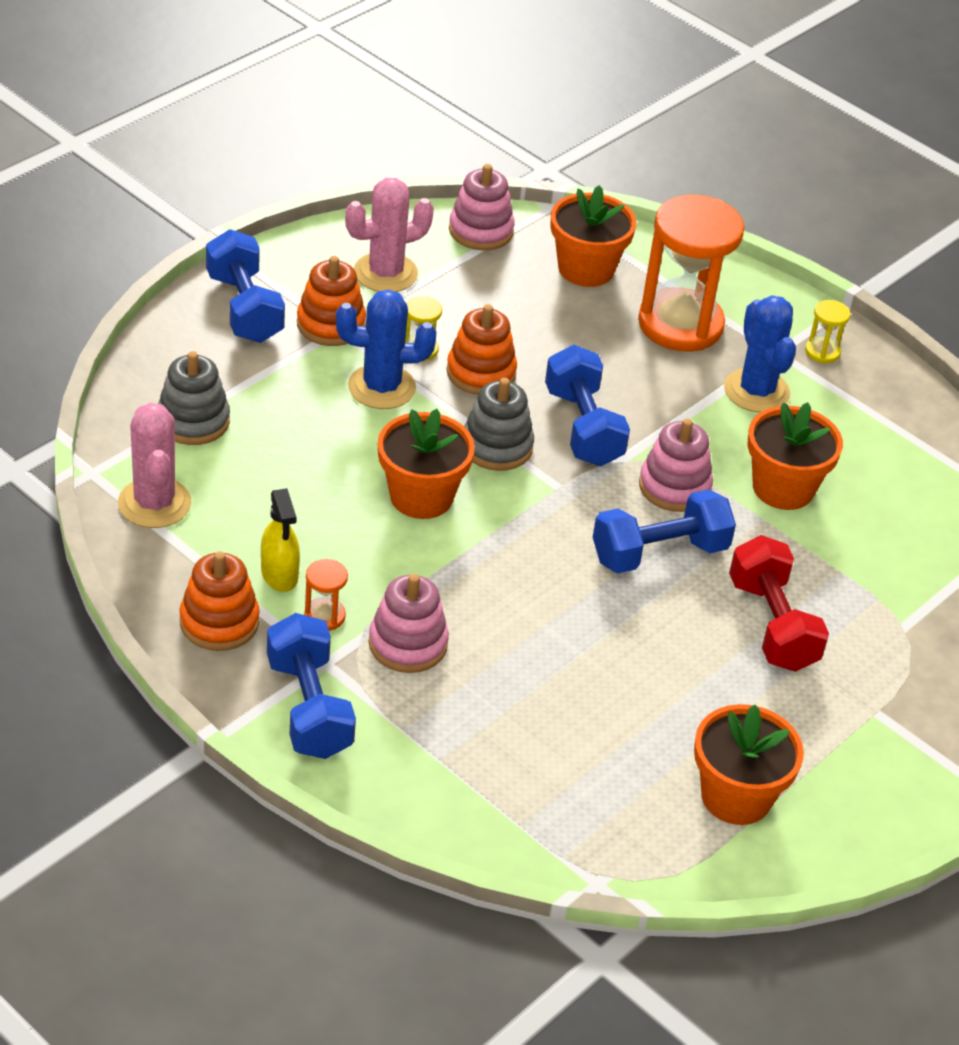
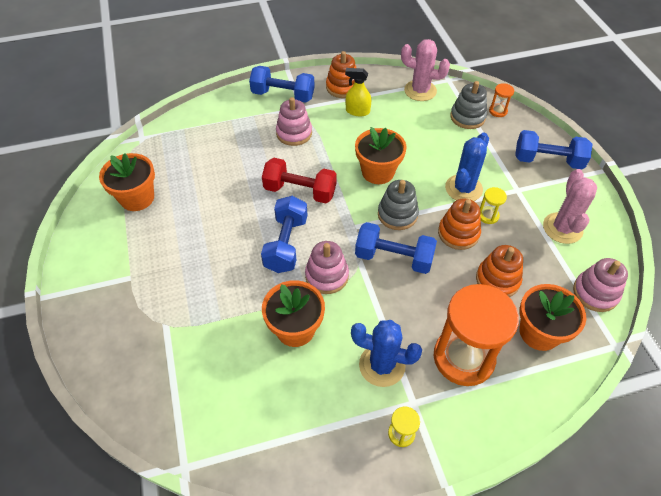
camera: 125 degrees right, 10 degrees up
orange stacking toy [297,256,366,346] -> orange stacking toy moved to [476,245,523,297]
orange hourglass [304,559,348,631] -> orange hourglass moved to [489,83,514,117]
red dumbbell [729,535,829,672] -> red dumbbell moved to [262,158,337,203]

